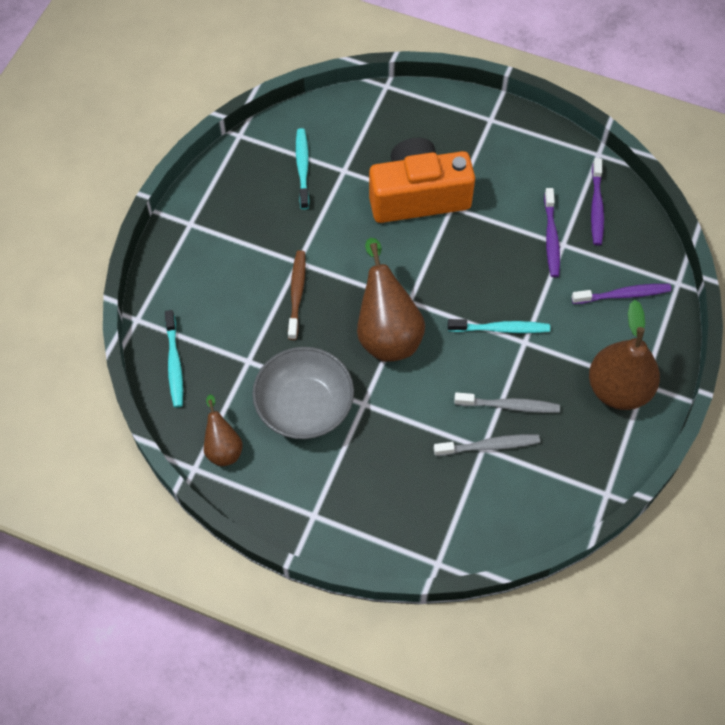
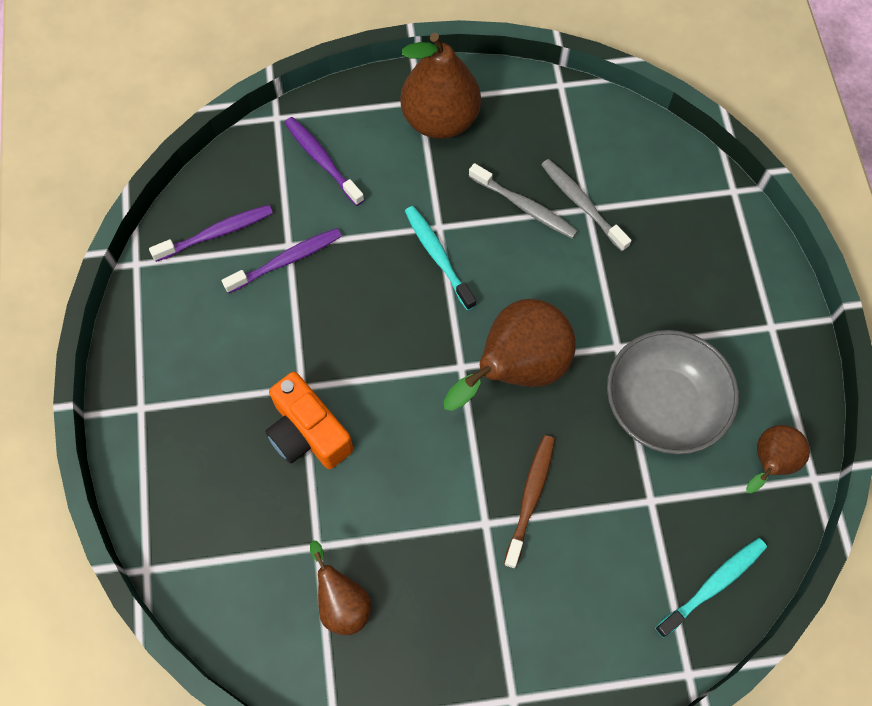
camera: 120 degrees left, 5 degrees up
brown toothbrush [288,250,306,340] -> brown toothbrush turned 135 degrees clockwise [504,435,555,569]
turquoise toothbrush [296,128,309,210] -> brown pear [310,541,371,635]
orange camera [369,138,475,223] -> orange camera [265,372,354,469], size x0.66
grey toothbrush [454,392,560,413] -> grey toothbrush turned 150 degrees clockwise [469,163,578,239]

